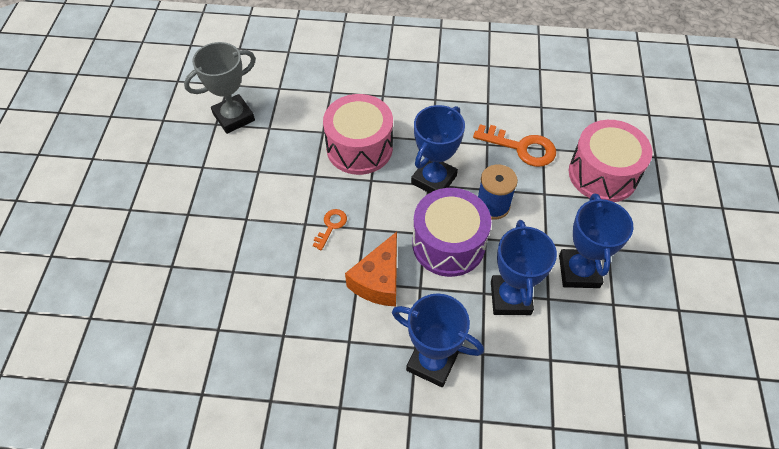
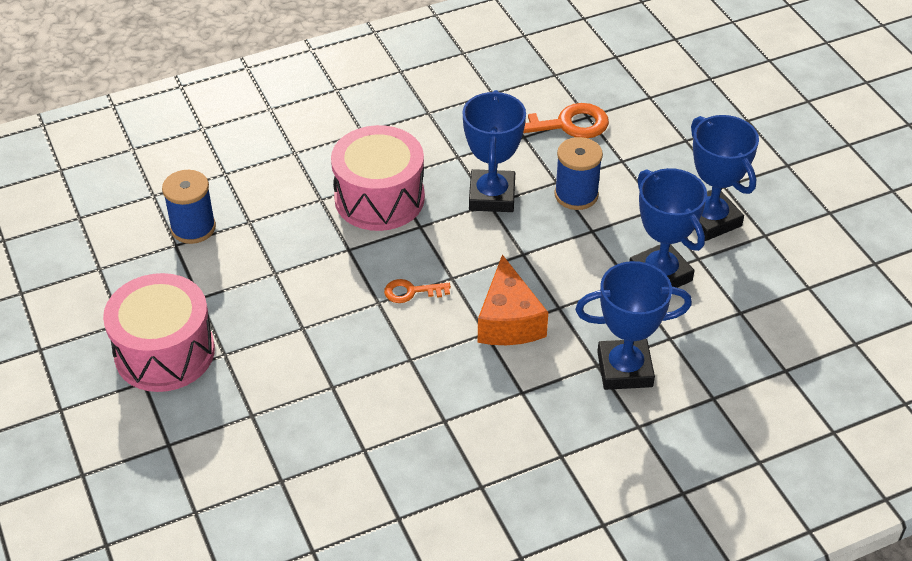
camera: 30 degrees left, 10 degrees down
grey trophy [184,42,256,134] -> blue spool [162,170,216,244]
orange key [313,209,347,250] -> orange key turned 90 degrees counterclockwise [384,279,451,303]
purple drum [412,188,491,277] -> none
pink drum [569,120,652,202] -> pink drum moved to [103,273,215,392]

